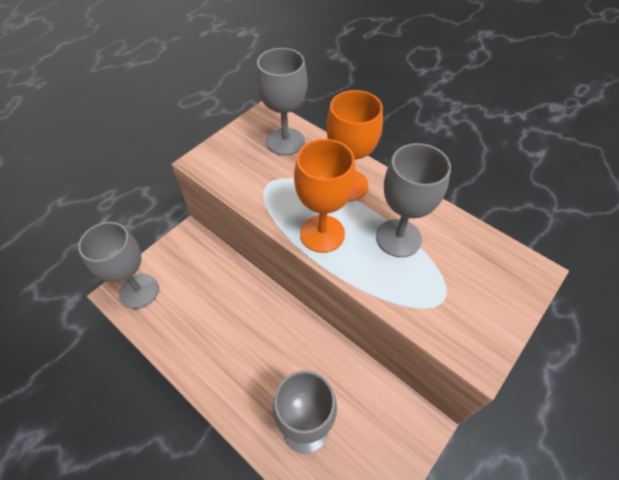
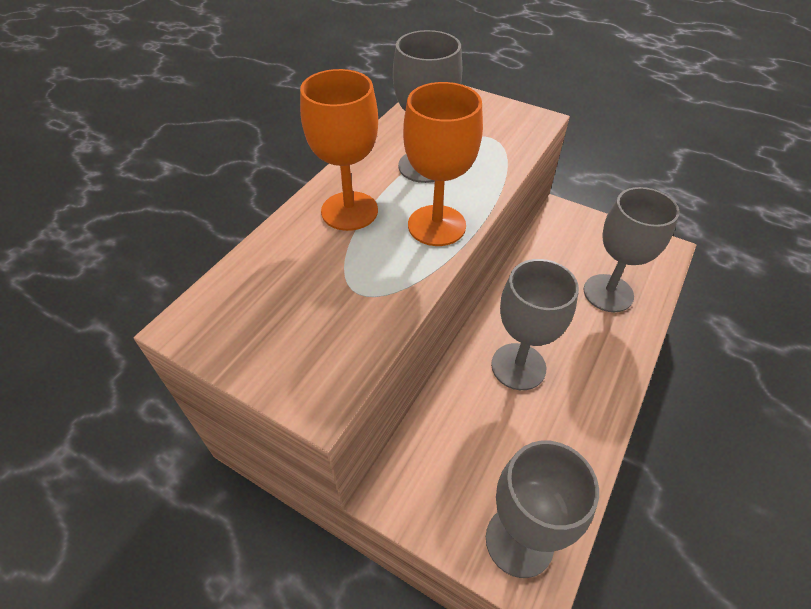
camera: 100 degrees left, 5 degrees down
grey goblet [256,48,307,156] -> grey goblet moved to [491,259,579,390]

